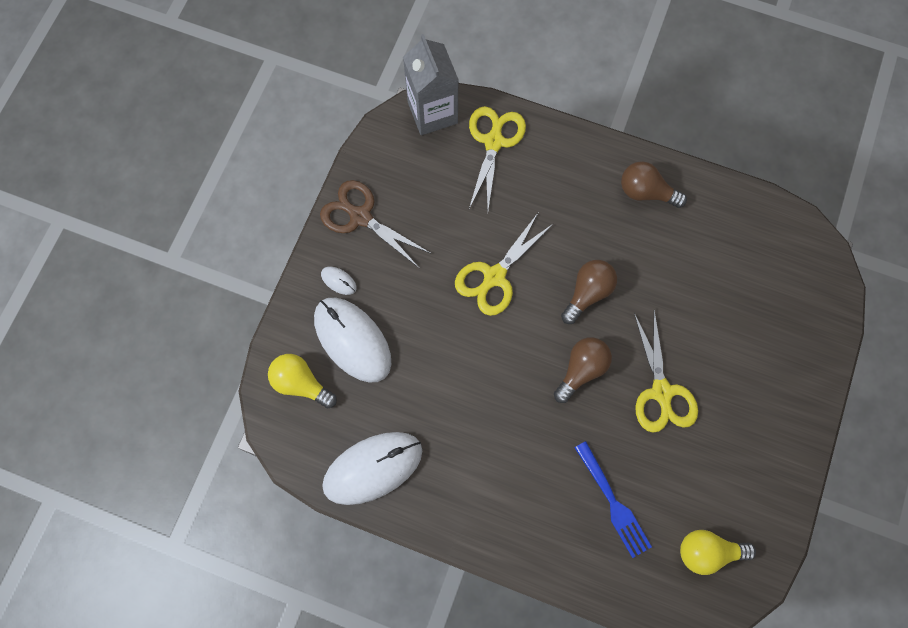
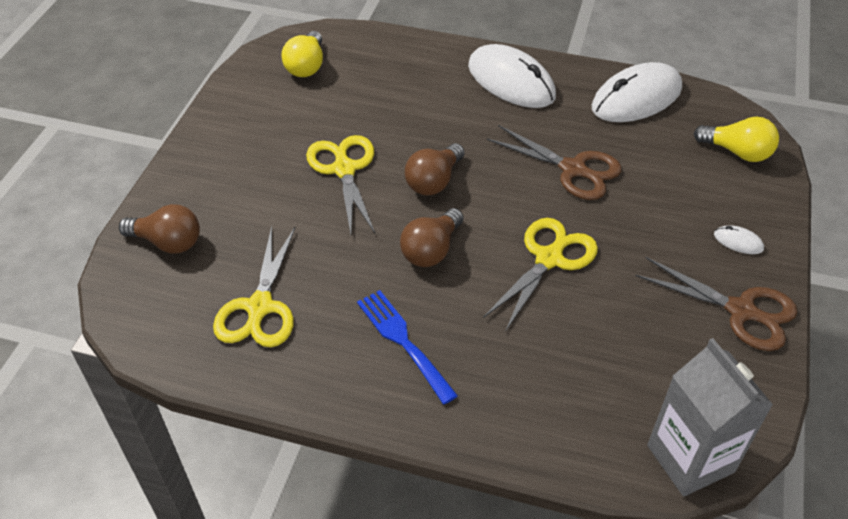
camera: 175 degrees right, 25 degrees down
white mouse [314,298,391,383] -> white mouse moved to [468,44,556,108]
yellow scissors [469,106,526,209] -> yellow scissors moved to [213,226,295,347]
blue fork [574,441,652,558] -> blue fork moved to [357,290,458,404]
brown light bulb [621,161,687,208] -> brown light bulb moved to [119,204,200,253]
yellow light bulb [680,530,756,575] -> yellow light bulb turned 105 degrees clockwise [281,31,323,77]
none -> brown scissors [487,125,622,200]

